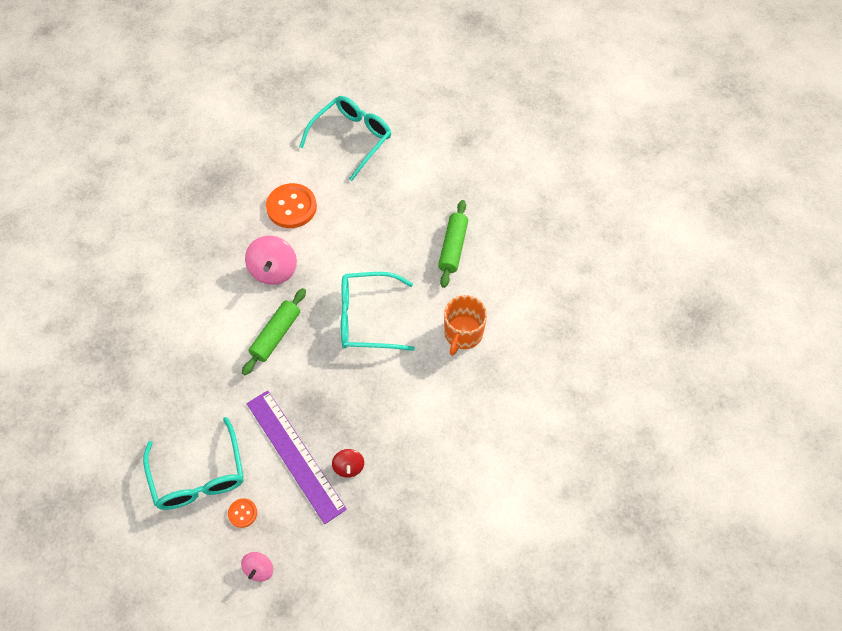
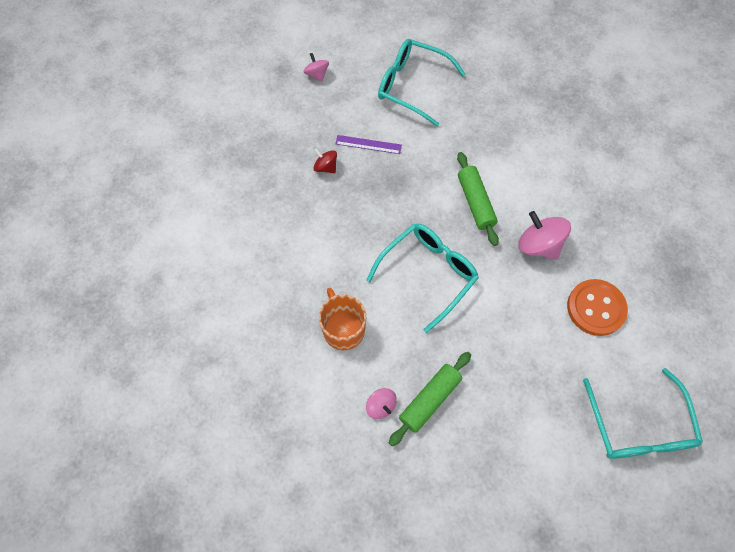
camera: 135 degrees right, 5 degrees up
orange button [228,498,257,528] -> none
purple ruler [247,391,347,524] -> purple ruler [335,135,402,154], size x0.48
green rolling pin [438,200,468,288] -> green rolling pin turned 75 degrees clockwise [389,352,471,446]
none -> pink spinning top [366,388,397,419]

